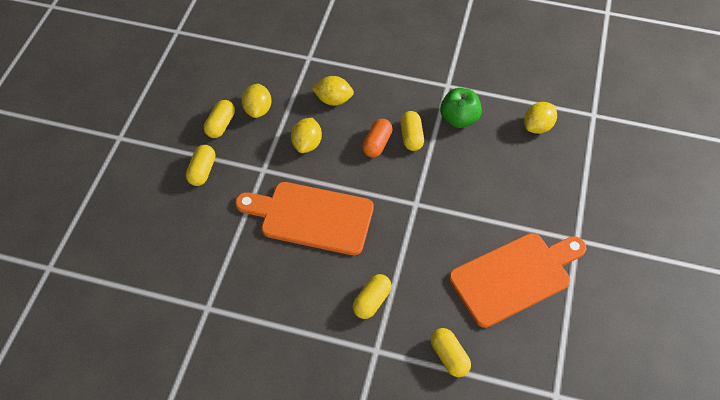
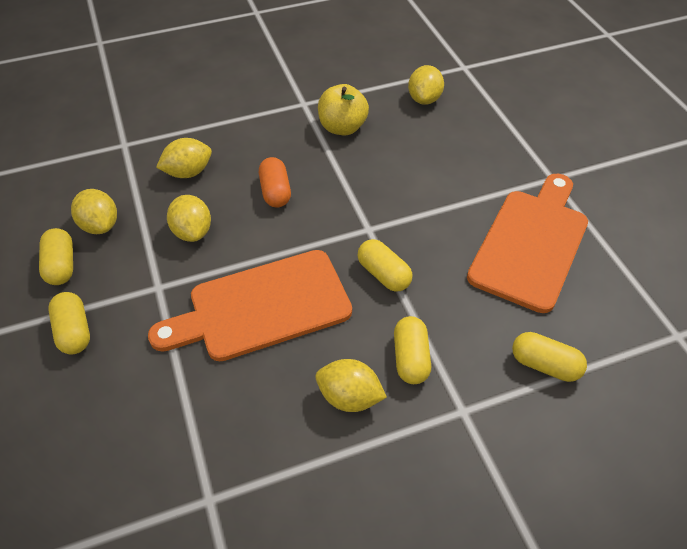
camera: 35 degrees left, 5 degrees down
yellow capsule [400,111,424,151] -> yellow capsule moved to [357,239,412,292]
green apple [440,88,482,128] -> yellow apple [318,84,369,136]
none -> yellow lemon [315,359,387,412]

